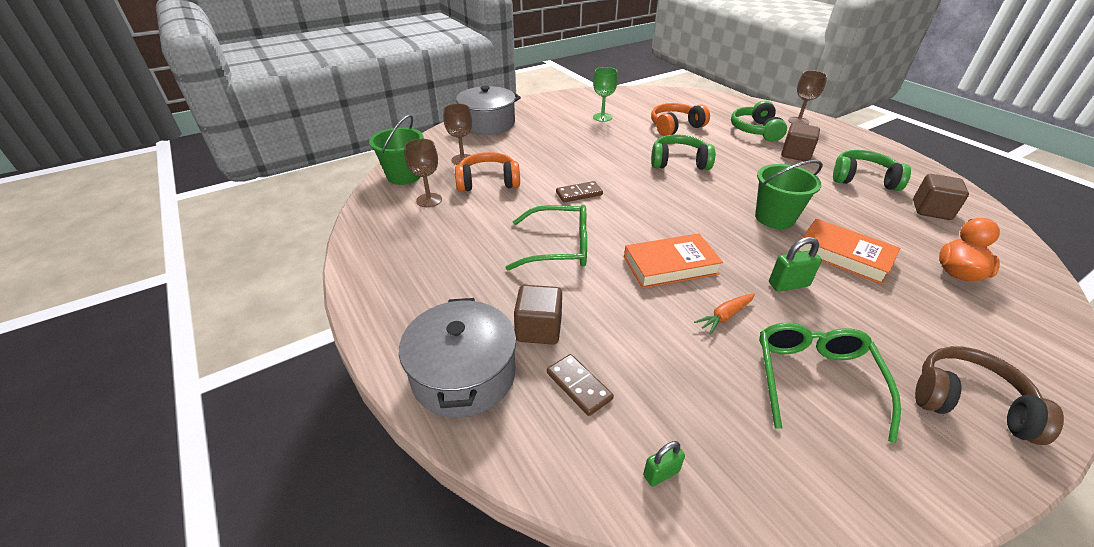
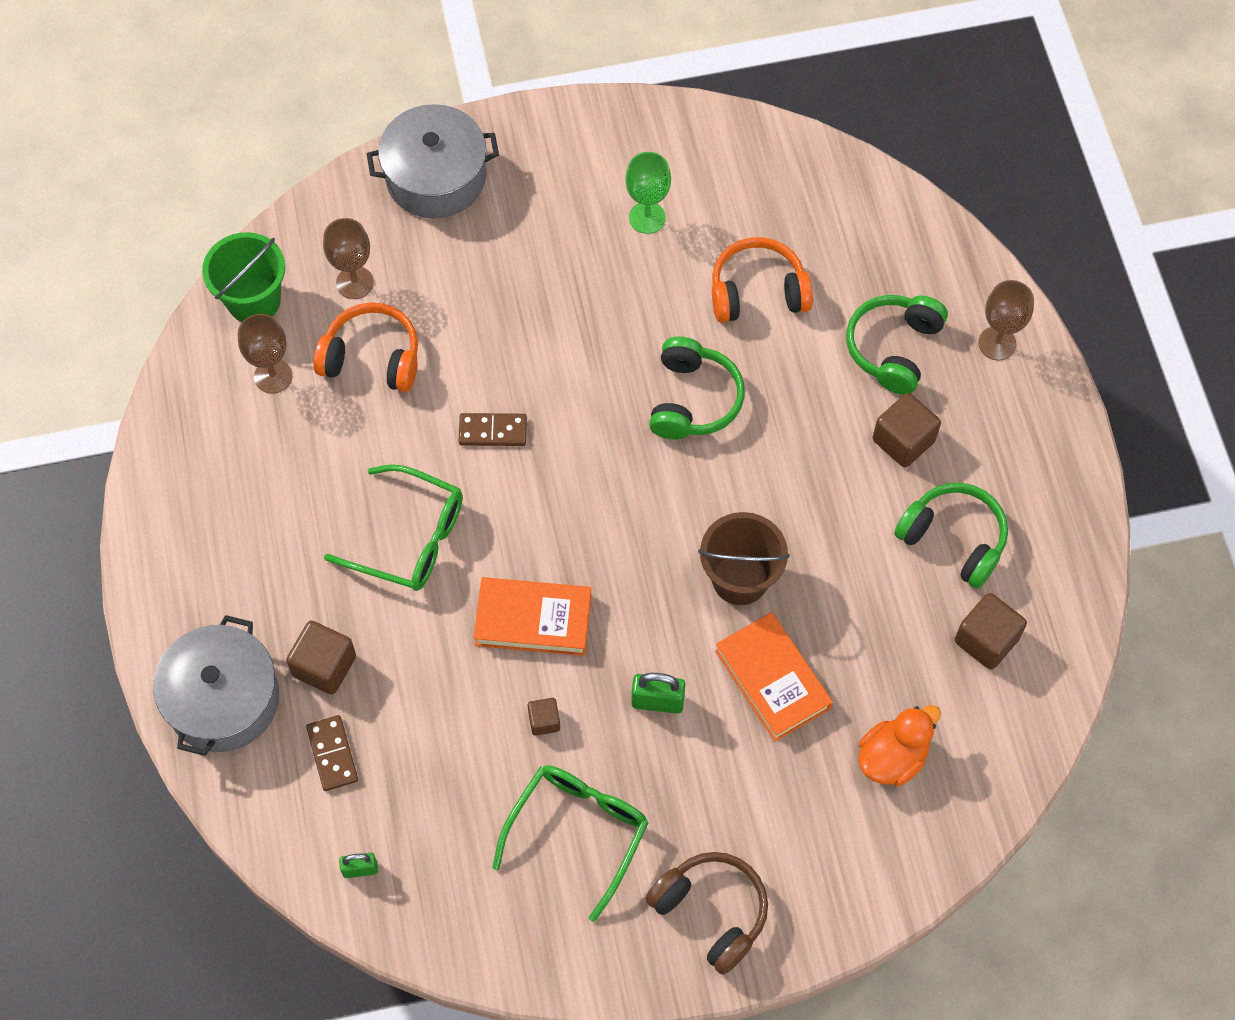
camera: 20 degrees right, 25 degrees up
green headphones [651,134,715,170] -> green headphones turned 75 degrees clockwise [649,337,745,440]
orange carrot [694,293,755,335] -> brown cube [528,698,560,736]
green bucket [755,160,823,229] -> brown bucket [698,512,790,605]

